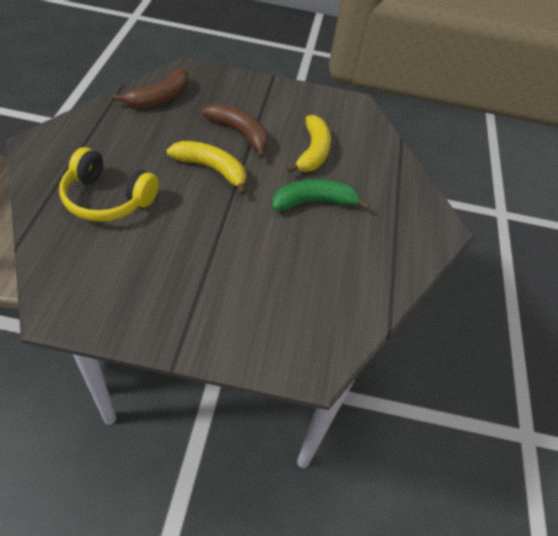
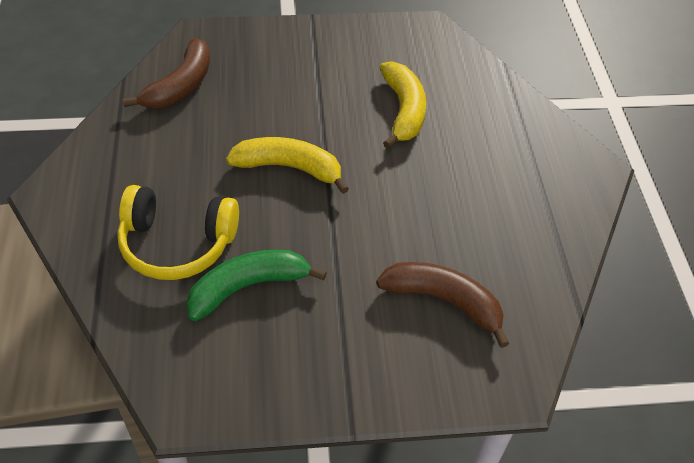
camera: 10 degrees left, 0 degrees up
brown banana [202,103,269,159] -> brown banana moved to [376,262,509,348]
green banana [272,179,370,211] -> green banana moved to [186,250,327,321]

